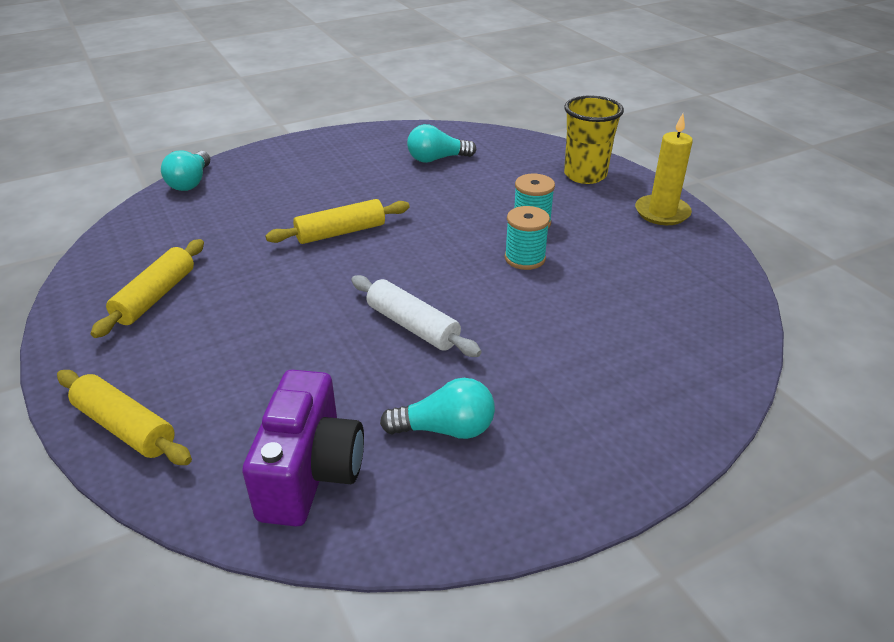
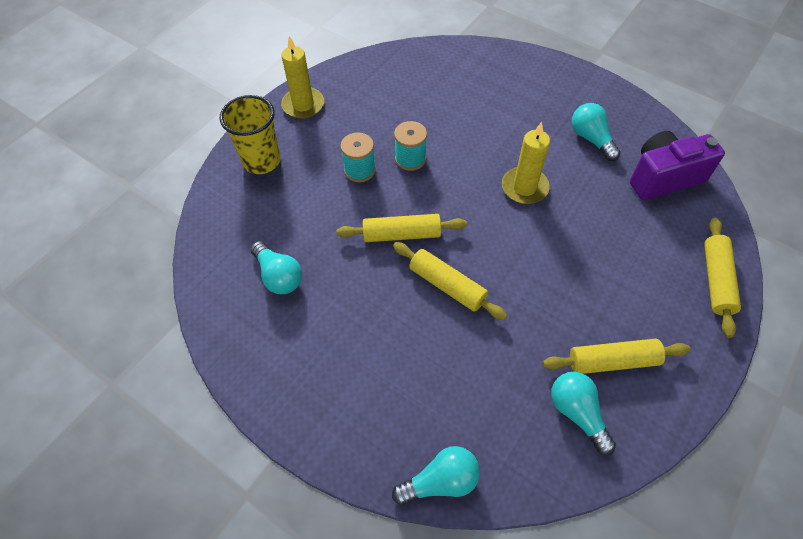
camera: 115 degrees left, 20 degrees up
white rolling pin [351,275,482,357] -> yellow candle [502,122,550,204]
none -> yellow rolling pin [336,214,467,242]
none -> turquoise light bulb [551,372,616,455]

